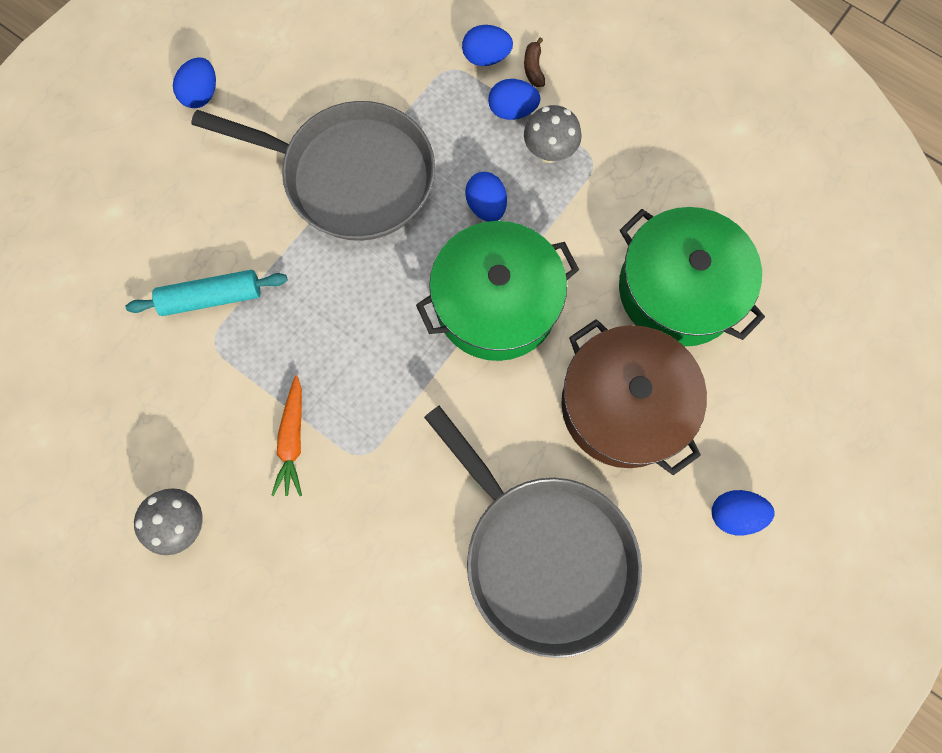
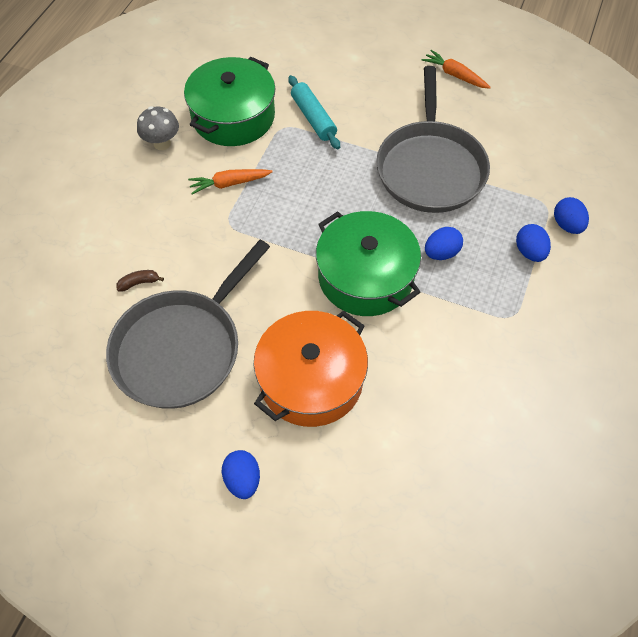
camera: 75 degrees right, 15 degrees down
blue egg [173,57,216,108] -> orange carrot [422,50,491,89]
brown banana [524,37,545,87] -> brown banana moved to [116,270,164,292]
grey mushroom [524,105,581,163] -> none
brown pot [561,319,707,475] -> orange pot [254,311,368,427]
green pot [619,207,765,347] -> green pot moved to [184,57,275,146]

